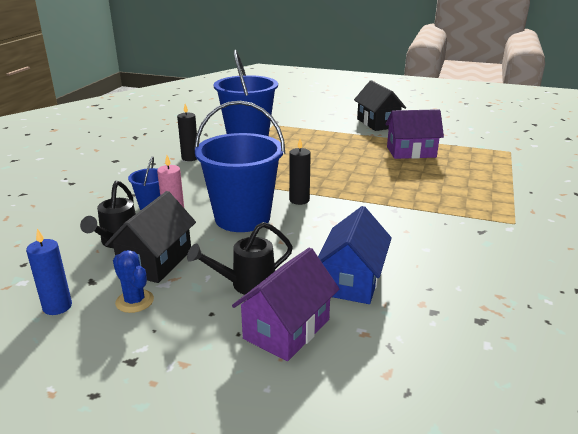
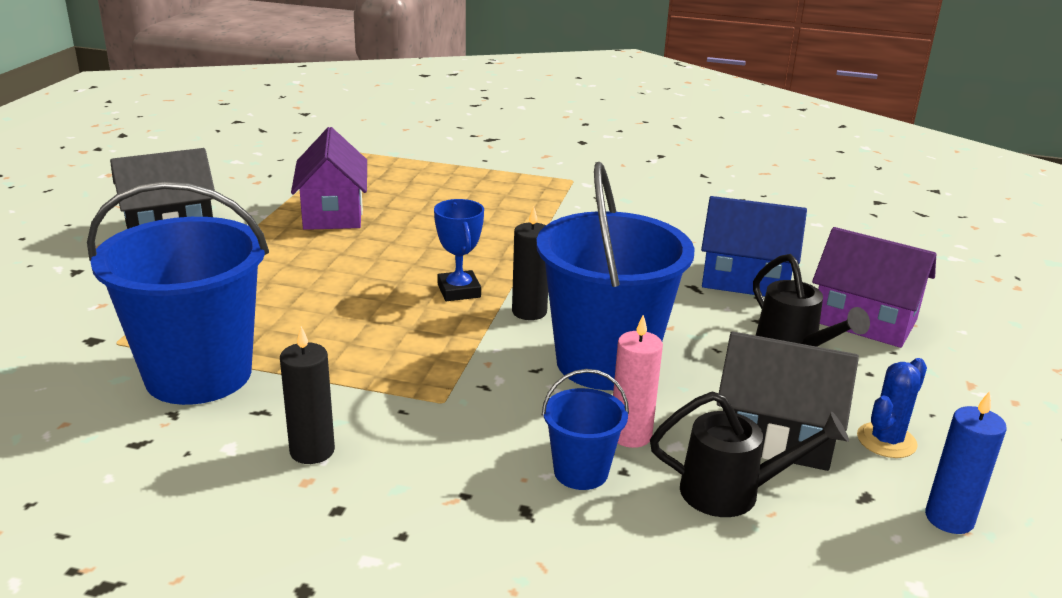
camera: 95 degrees left, 0 degrees up
none -> blue trophy [434,199,484,301]

